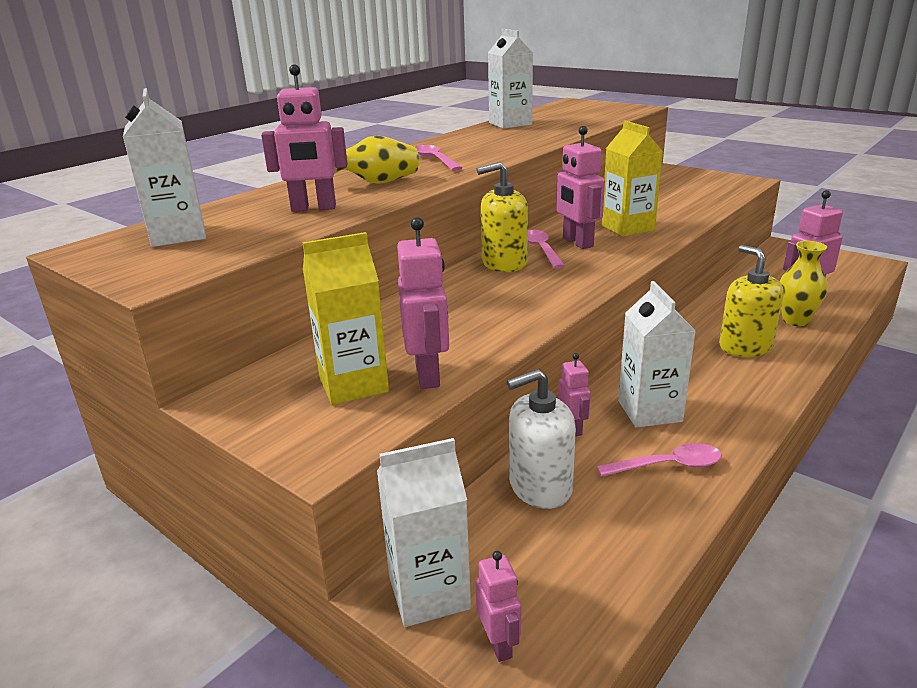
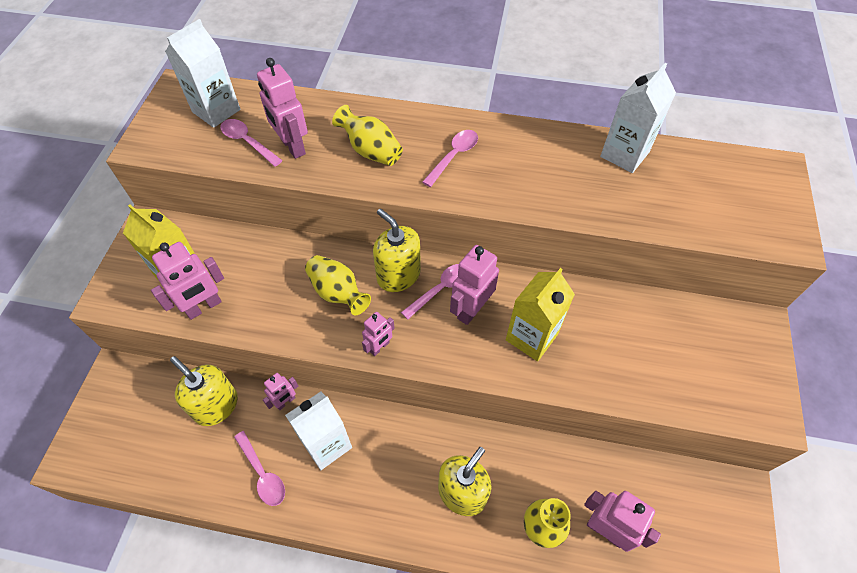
camera: 60 degrees right, 30 degrees up
white carton [377,438,471,627] -> none
pink robot [476,551,521,662] -> pink robot moved to [362,312,395,356]
white soap dispenser [507,369,576,509] -> yellow soap dispenser [170,356,238,426]
none -> pink spoon [220,119,283,167]
none -> yellow vase [305,255,371,316]

